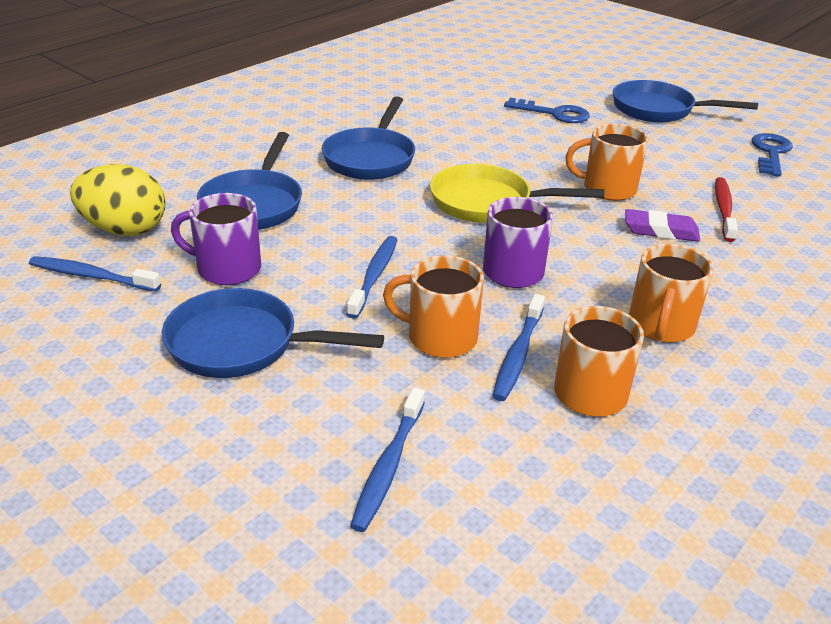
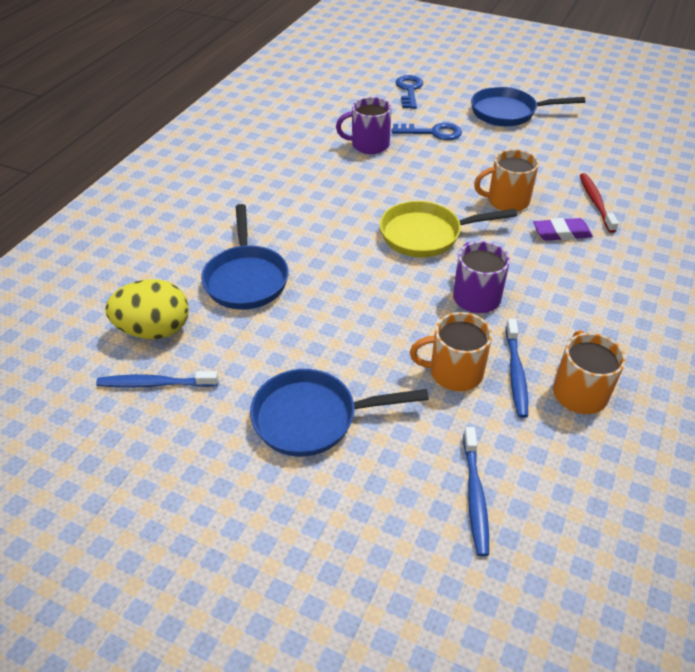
camera: 15 degrees left, 10 degrees up
purple mug [171,193,261,285] -> purple mug moved to [336,97,391,154]
blue pan [322,96,415,180] -> none
blue toothbrush [347,236,397,319] -> none
orange mug [629,244,714,343] -> none
blue key [752,133,793,177] -> blue key moved to [396,75,424,109]

